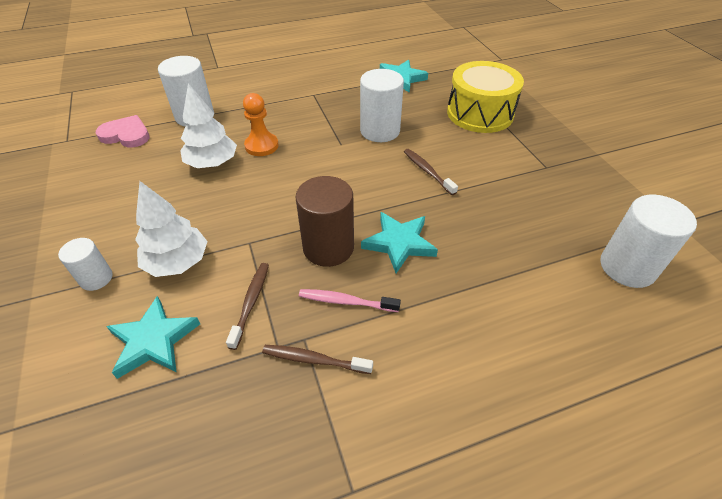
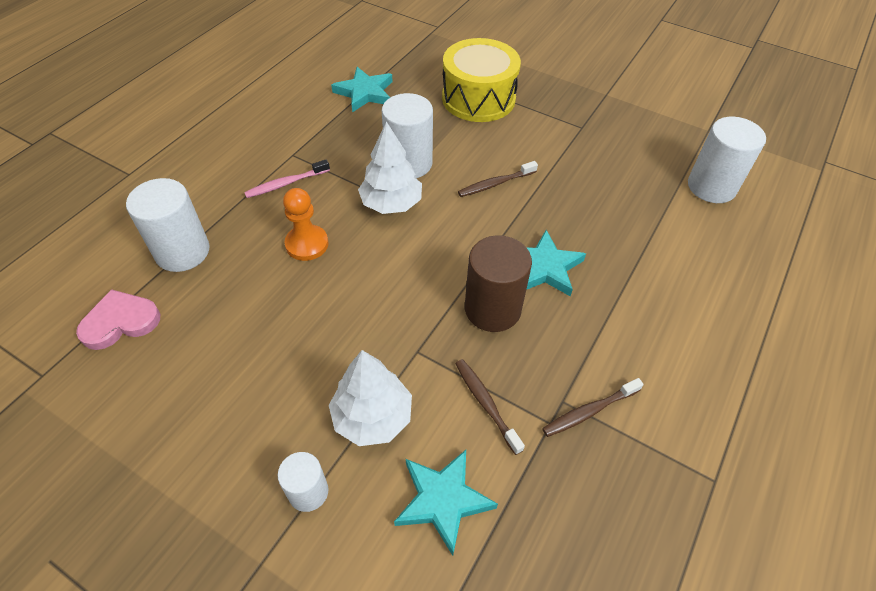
camera: 40 degrees left, 5 degrees up
white tree [180,83,237,168] -> white tree moved to [358,121,422,214]
pink toothbrush [299,289,401,312] -> pink toothbrush moved to [244,160,330,198]
brown toothbrush [404,149,458,195] -> brown toothbrush turned 45 degrees counterclockwise [458,161,538,197]

